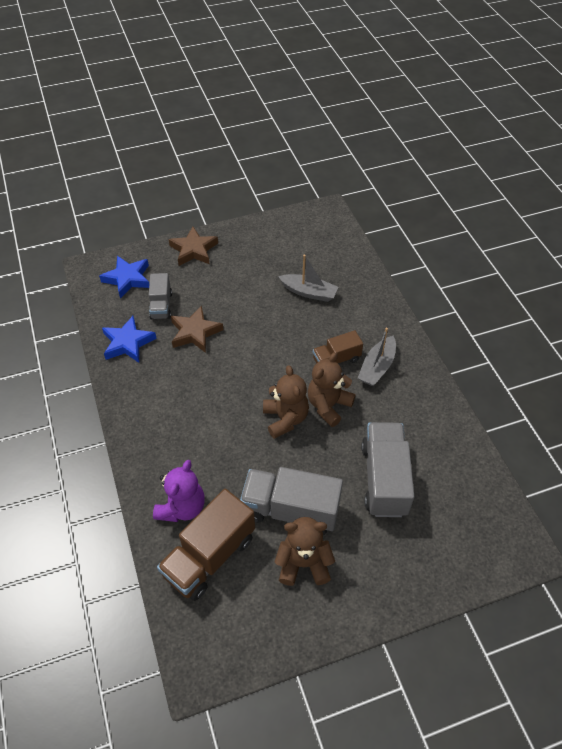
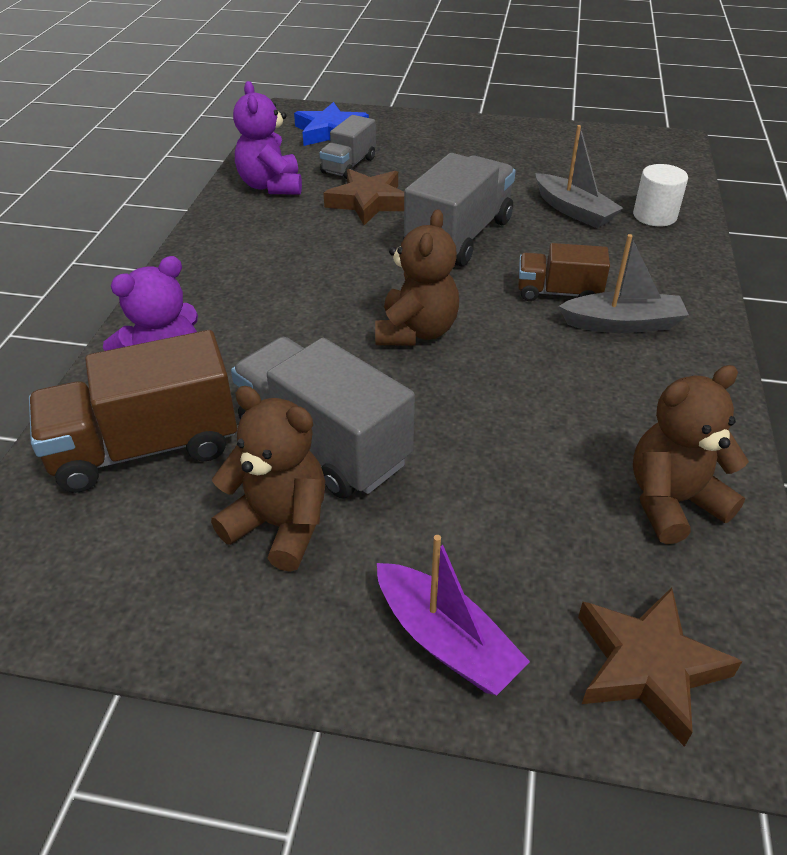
camera: 30 degrees right, 10 degrees down
blue star [102,316,157,363] -> purple teddy bear [233,81,302,194]
brown star [168,227,218,266] -> brown star moved to [578,587,743,747]
brown teddy bear [308,352,355,427] -> brown teddy bear moved to [633,365,749,544]
grey boat [358,328,396,386] -> grey boat turned 150 degrees counterclockwise [558,234,689,333]
grey truck [361,422,414,517] -> grey truck moved to [404,153,516,266]
none -> purple boat [377,535,530,695]
none -> white cylinder [633,164,688,226]

